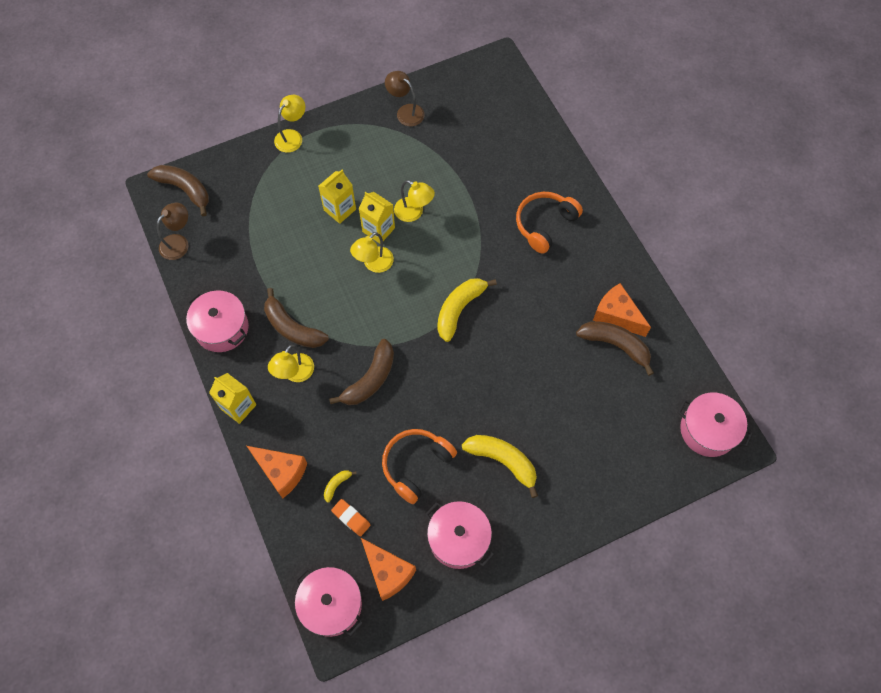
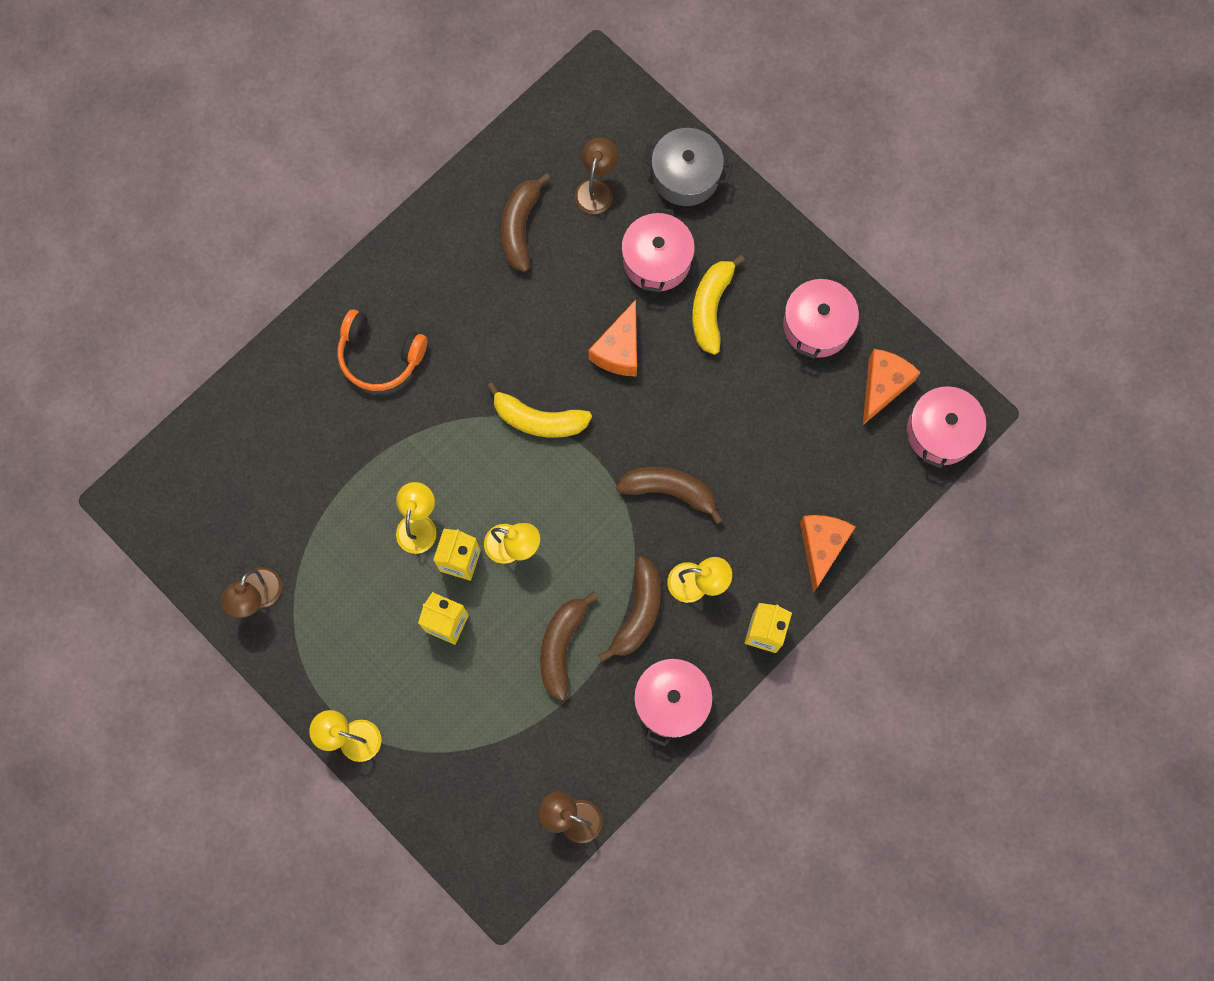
camera: 110 degrees left, 10 degrees up
brown banana [147,165,209,216] -> brown banana moved to [540,592,598,701]
yellow banana [324,470,357,503] -> none
orange eraser [331,499,371,536] -> none
orange headphones [382,429,457,504] -> none
orange cheese [593,283,651,337] -> orange cheese moved to [588,300,637,377]
pink pot [678,393,753,457] -> pink pot moved to [621,207,695,293]
none -> brown lamp [575,137,618,214]
none -> grey pot [643,128,732,206]

